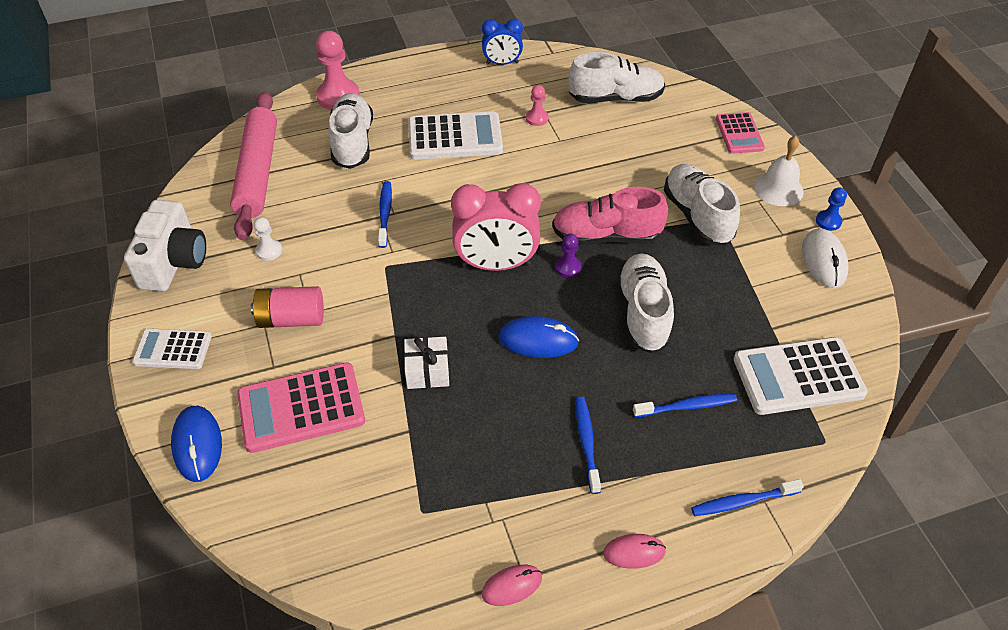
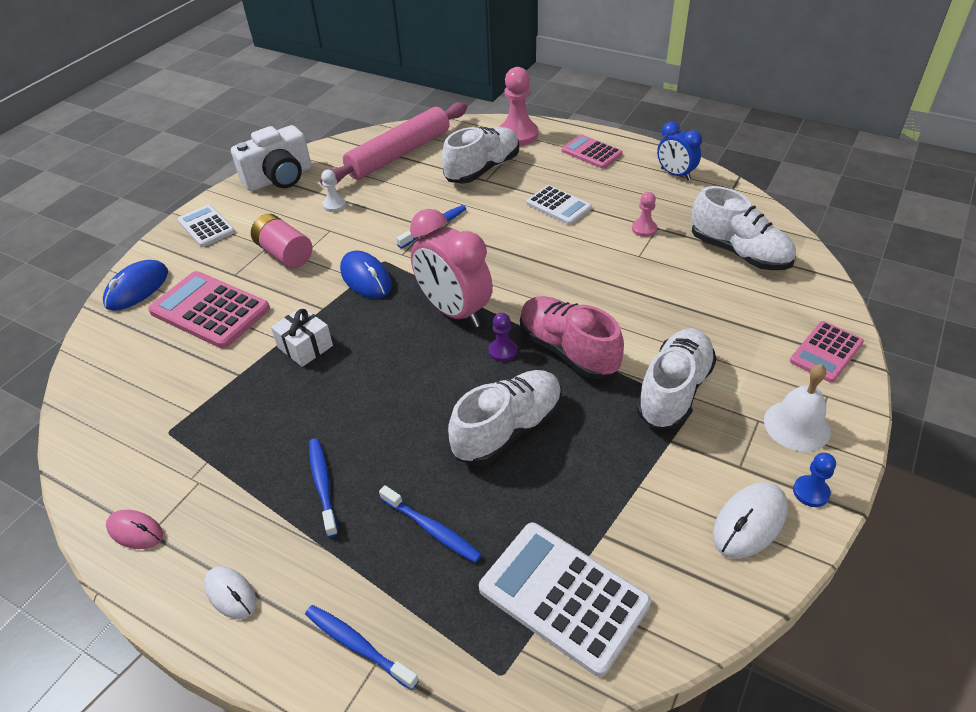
camera: 50 degrees right, 5 degrees down
white calculator [408,111,503,160] -> white calculator [526,185,592,225], size x0.61
blue mouse [498,316,579,358] -> blue mouse moved to [340,251,392,299]
blue toothbrush [575,397,601,494] -> blue toothbrush turned 60 degrees counterclockwise [309,438,338,537]
pink mouse [603,534,666,569] -> white mouse [204,566,256,619]
none -> pink calculator [562,135,623,169]

